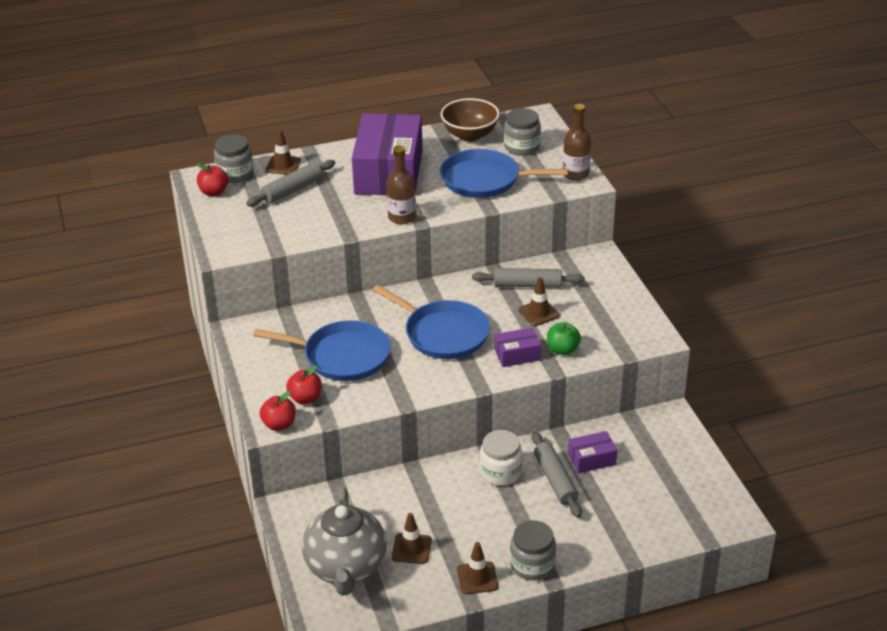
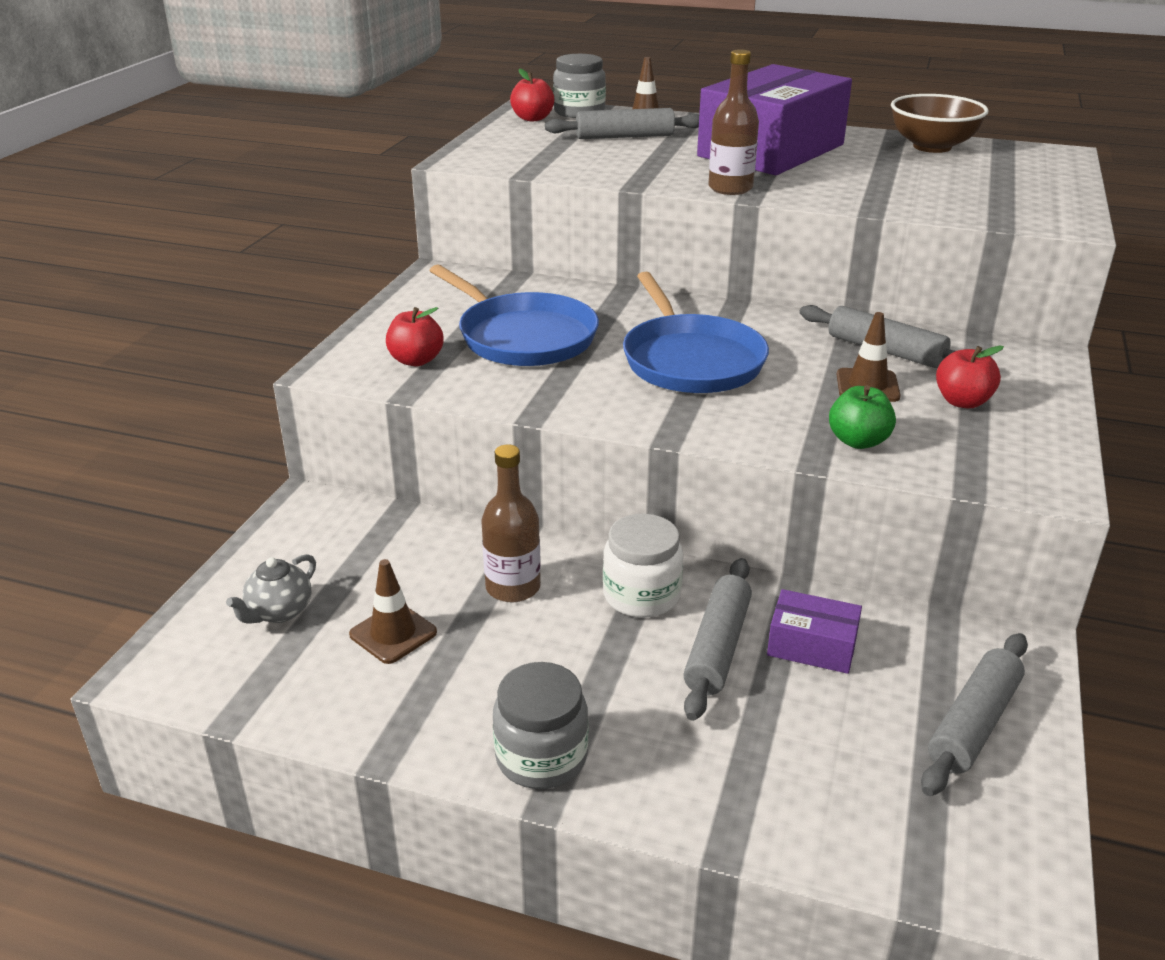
camera: 35 degrees right, 5 degrees down
red apple [260,391,296,431] -> red apple moved to [936,346,1004,408]
grey teapot [302,487,387,595] -> grey teapot [226,554,316,624], size x0.45
blue pan [440,149,569,198] -> none
brown traffic cone [457,542,498,594] -> none
purple box [495,327,541,367] -> none
grey jar [504,108,541,156] -> none
brown bottle [563,104,591,181] -> brown bottle moved to [481,444,541,602]
none -> grey rolling pin [921,633,1028,796]

